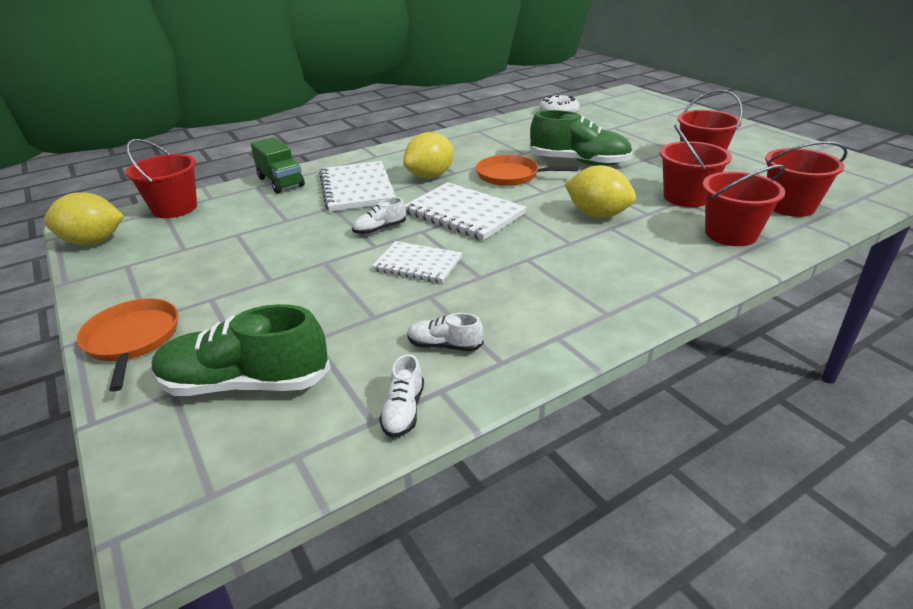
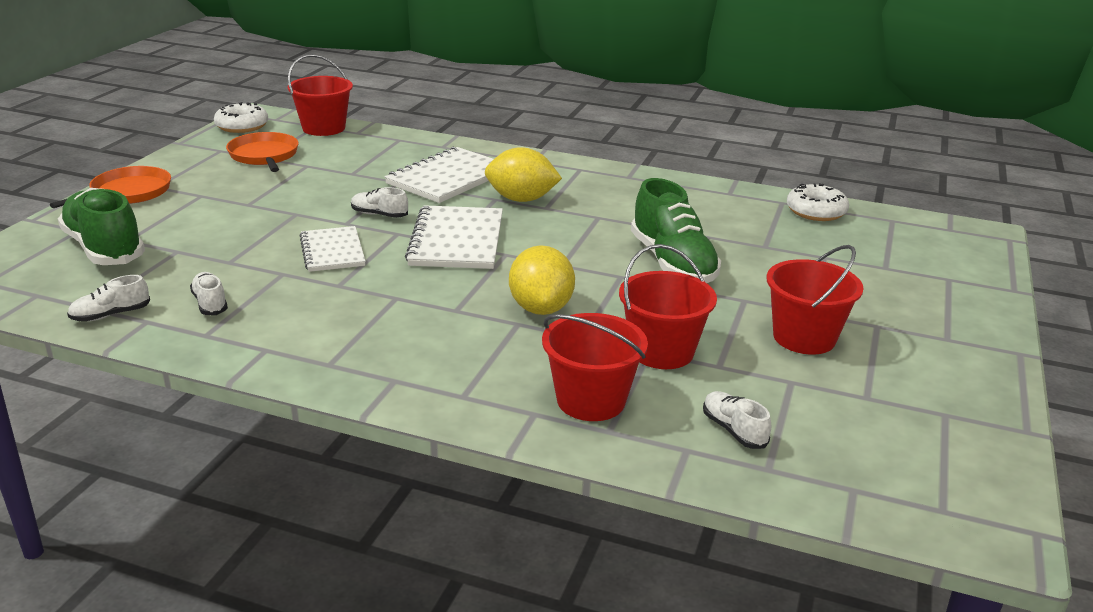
camera: 50 degrees right, 5 degrees down
yellow lemon [44,192,124,245] -> white donut [214,102,268,133]
green truck [251,137,305,193] -> none
orange pan [476,155,578,186] -> orange pan moved to [226,132,299,172]
red bucket [765,141,848,217] -> white shoe [703,391,771,449]

